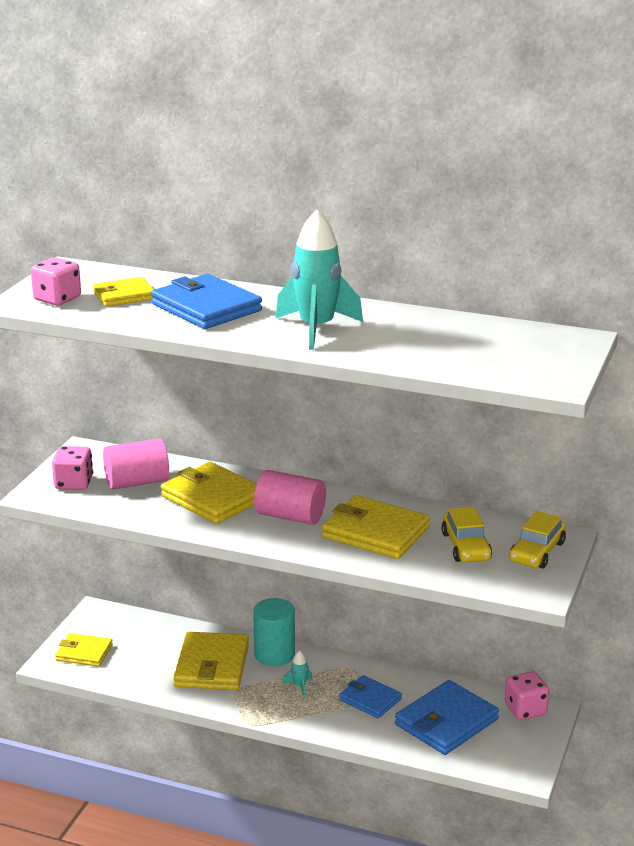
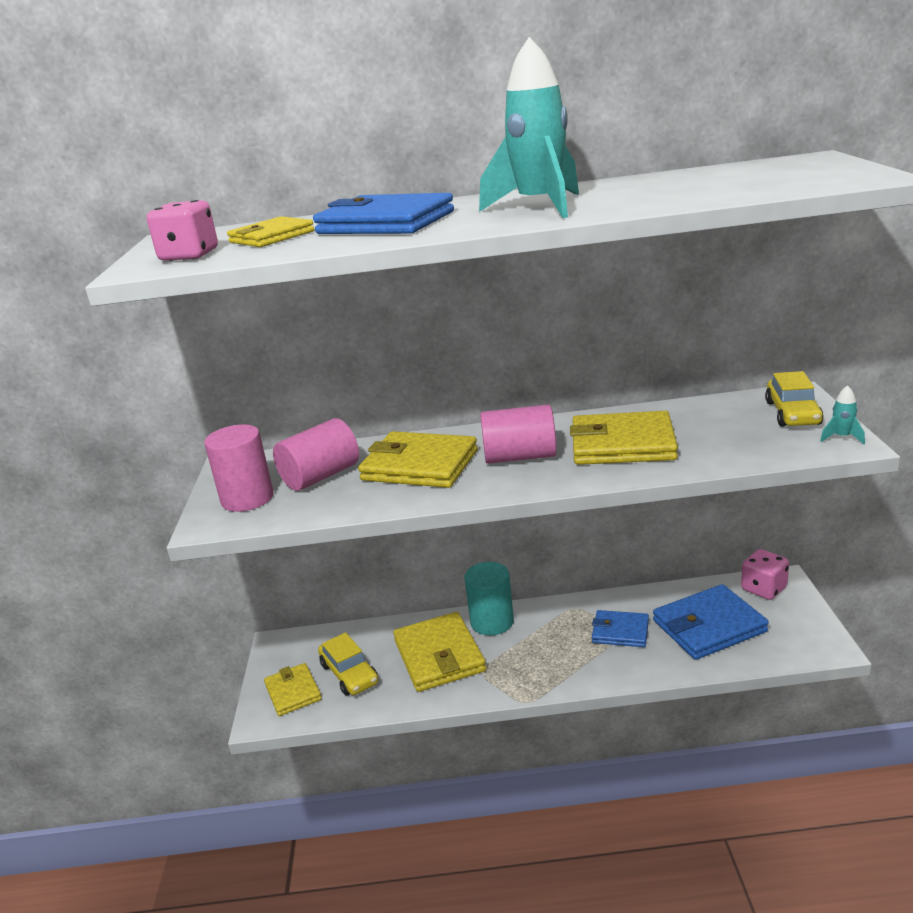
camera: 20 degrees left, 0 degrees up
pink dice [52,446,93,490] -> pink cylinder [204,425,274,512]
yellow wallet [55,633,113,667] -> yellow wallet turned 75 degrees clockwise [264,663,322,716]
turquoise rocket [282,650,313,698] -> turquoise rocket moved to [820,385,865,444]
blue wallet [395,680,499,755] -> blue wallet turned 45 degrees clockwise [653,584,769,660]
yellow car [441,507,492,562] -> yellow car moved to [318,632,378,696]

